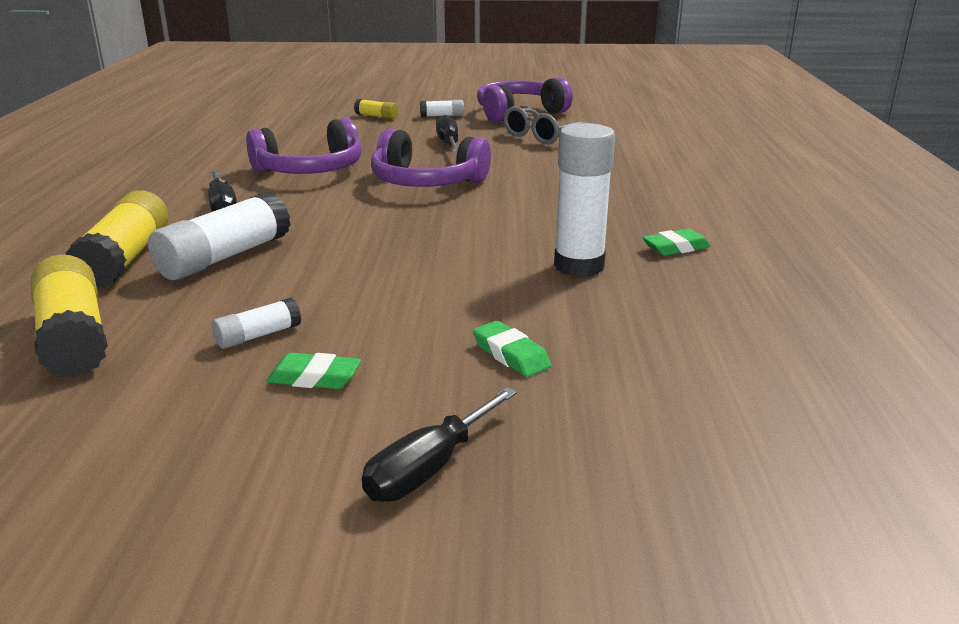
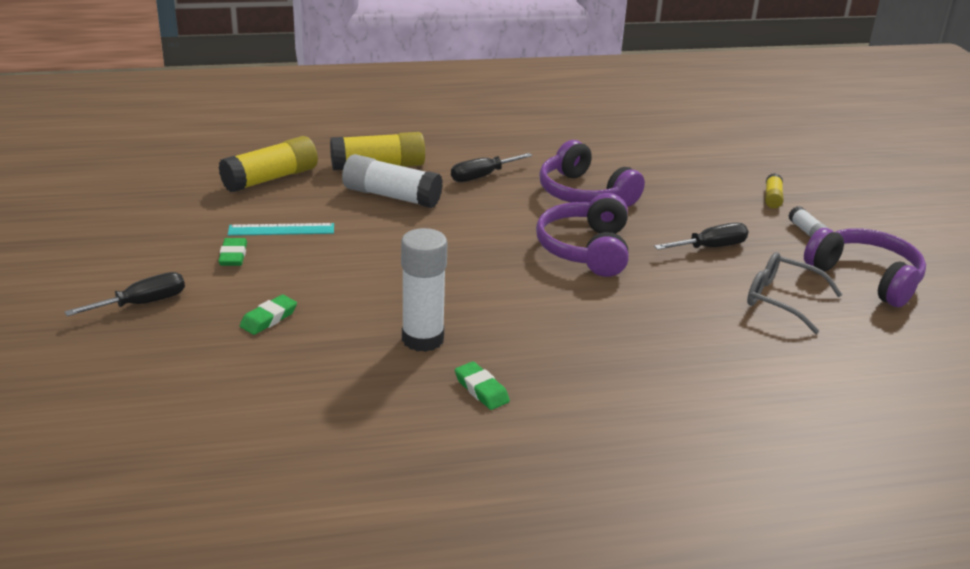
camera: 75 degrees right, 5 degrees up
white glue stick [212,298,301,349] -> turquoise ruler [228,223,334,236]
black screwdriver [362,387,517,502] -> black screwdriver turned 120 degrees clockwise [64,272,185,316]

